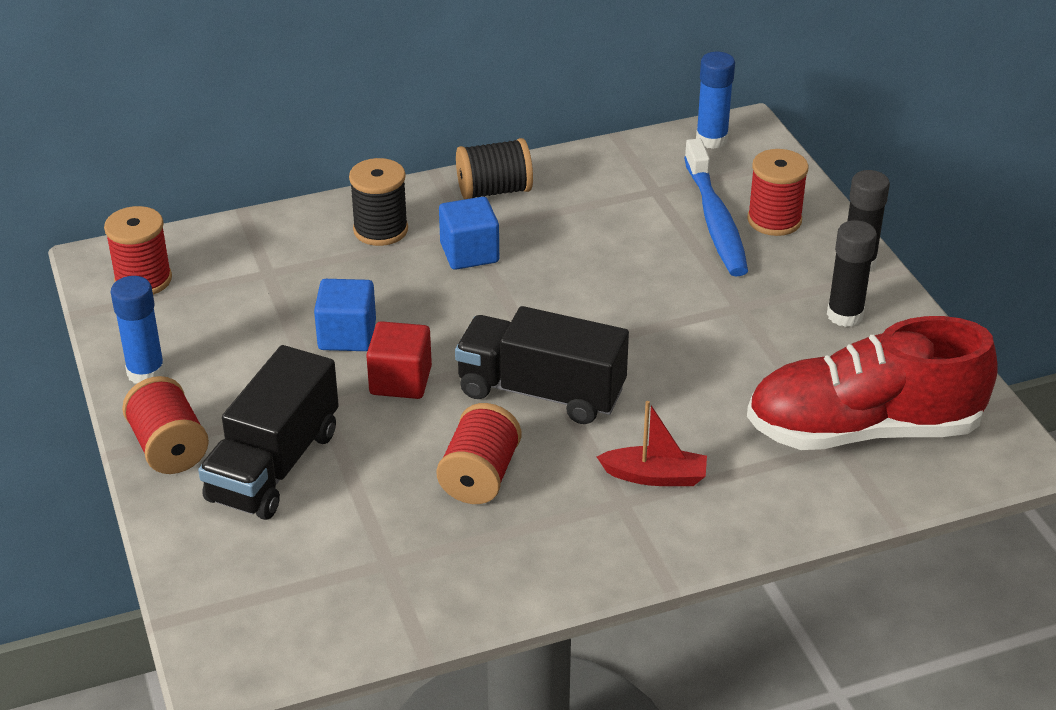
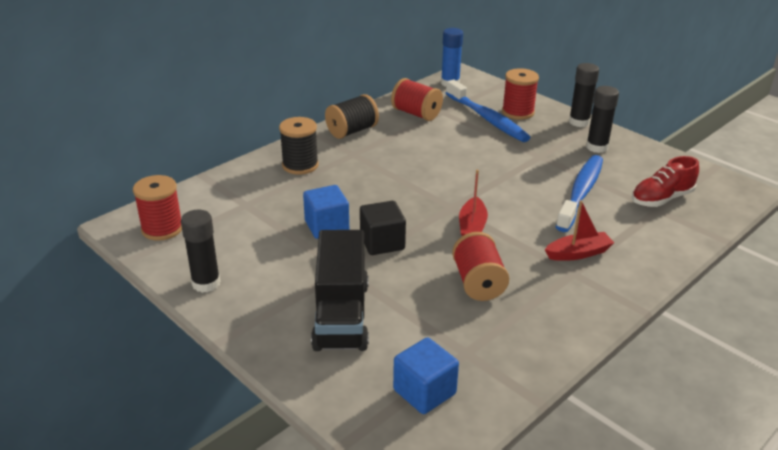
camera: 25 degrees left, 5 degrees down
blue glue stick [111,276,165,384] -> black glue stick [181,210,220,293]
red spool [122,376,209,474] -> red spool moved to [391,78,443,121]
red cube [366,321,432,399] -> black cube [360,201,406,255]
blue cube [439,197,499,270] -> blue cube moved to [393,337,459,414]
black truck [455,306,629,424] -> red boat [459,170,488,236]
red shoe [747,316,998,450] -> red shoe [632,156,699,207], size x0.53
none -> blue toothbrush [556,155,603,232]

